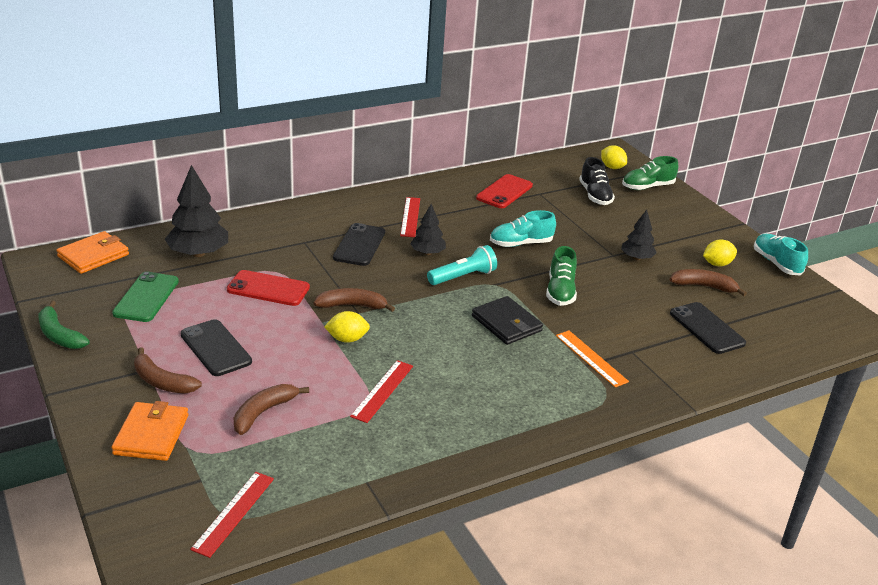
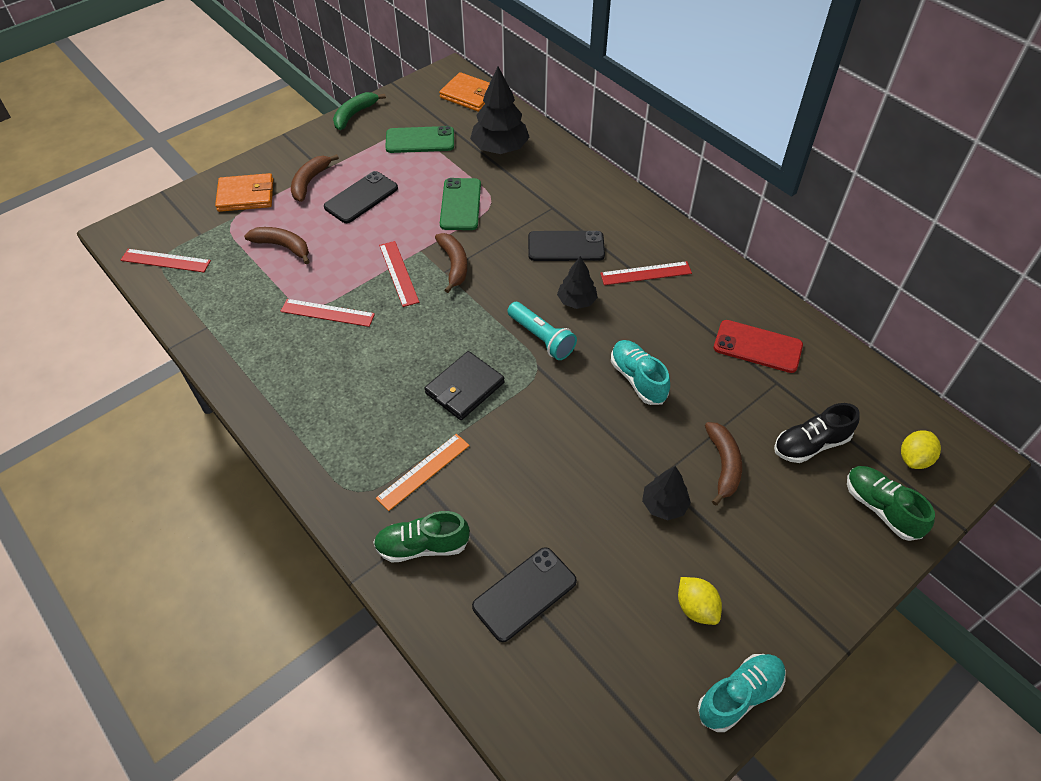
camera: 80 degrees right, 20 degrees up
red phone [227,270,310,306] -> green phone [440,178,481,230]
yellow lemon [324,311,370,343] -> red ruler [379,241,419,307]
green shoe [546,246,577,306] -> green shoe moved to [373,511,470,563]
brown banana [670,269,747,296] -> brown banana moved to [705,422,742,506]

